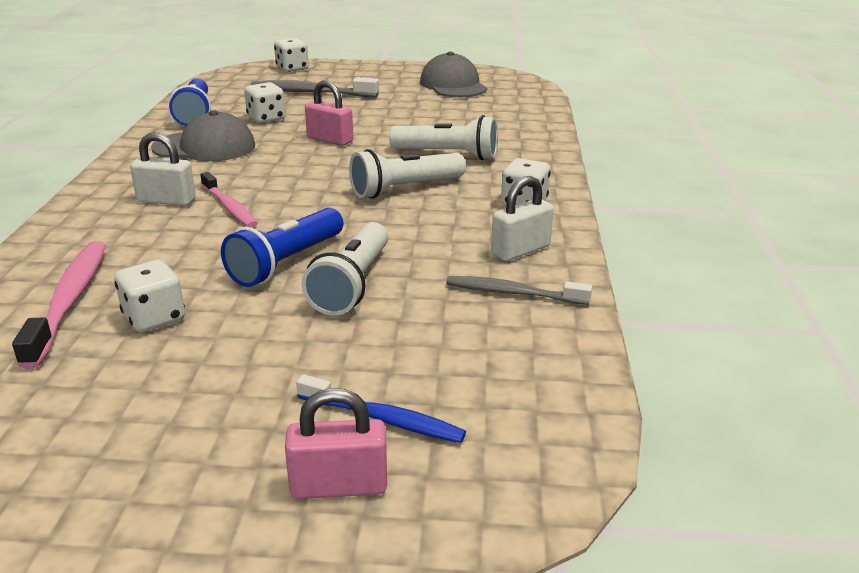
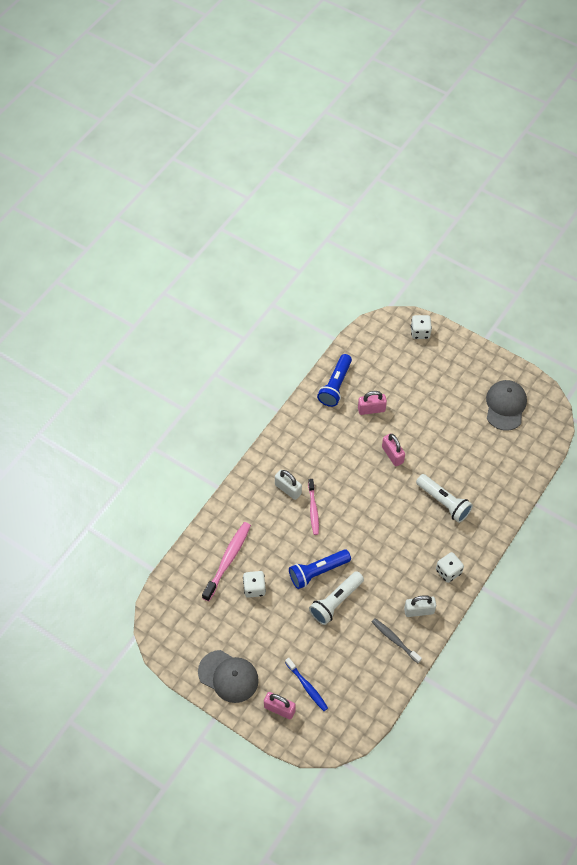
camera: 30 degrees right, 30 degrees up
grey cap [151,110,255,161] -> grey cap moved to [198,650,259,703]
white dice [244,82,286,123] -> pink padlock [358,391,387,415]
grey toothbrush [251,77,379,97] -> none
white flashlight [349,149,466,199] -> none

